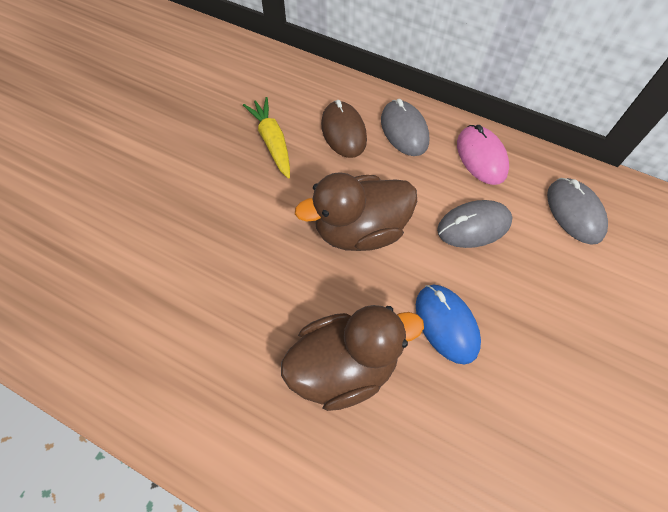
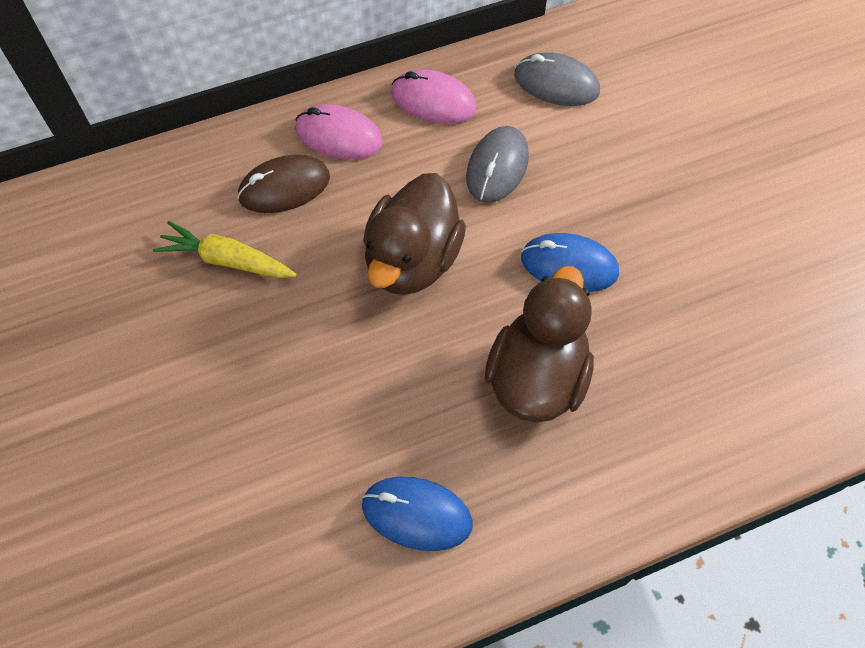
camera: 50 degrees left, 0 degrees up
brown mouse [321,100,367,158] -> brown mouse turned 45 degrees counterclockwise [237,155,330,213]
grey mouse [381,99,429,156] -> pink mouse [295,104,383,160]
none -> blue mouse [362,477,473,551]

